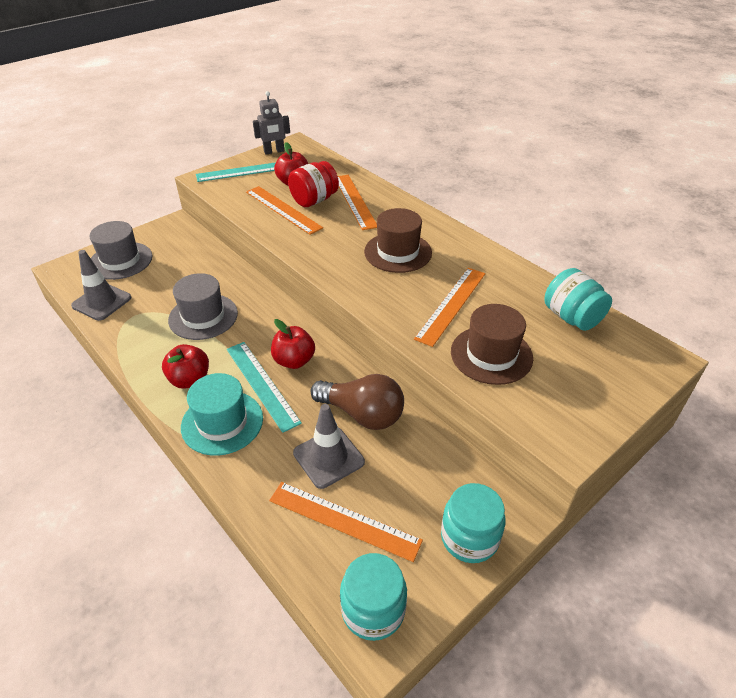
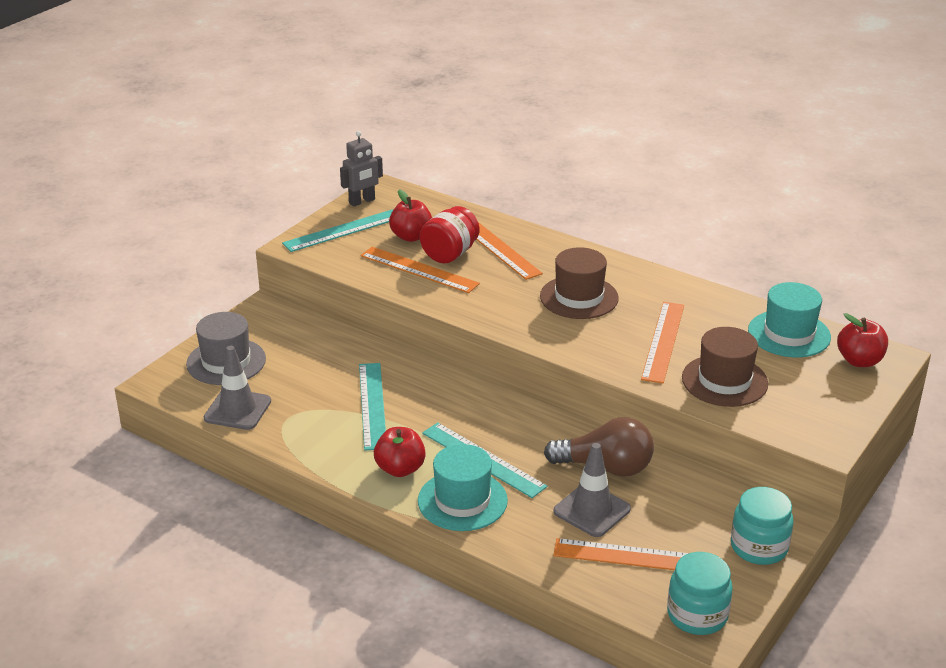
camera: 15 degrees left, 10 degrees down
grey hat [168,273,238,340] -> turquoise ruler [359,363,386,450]
red apple [271,319,315,369] -> red apple moved to [837,313,888,367]
turquoise jar [544,268,612,331] -> turquoise hat [748,282,831,357]

